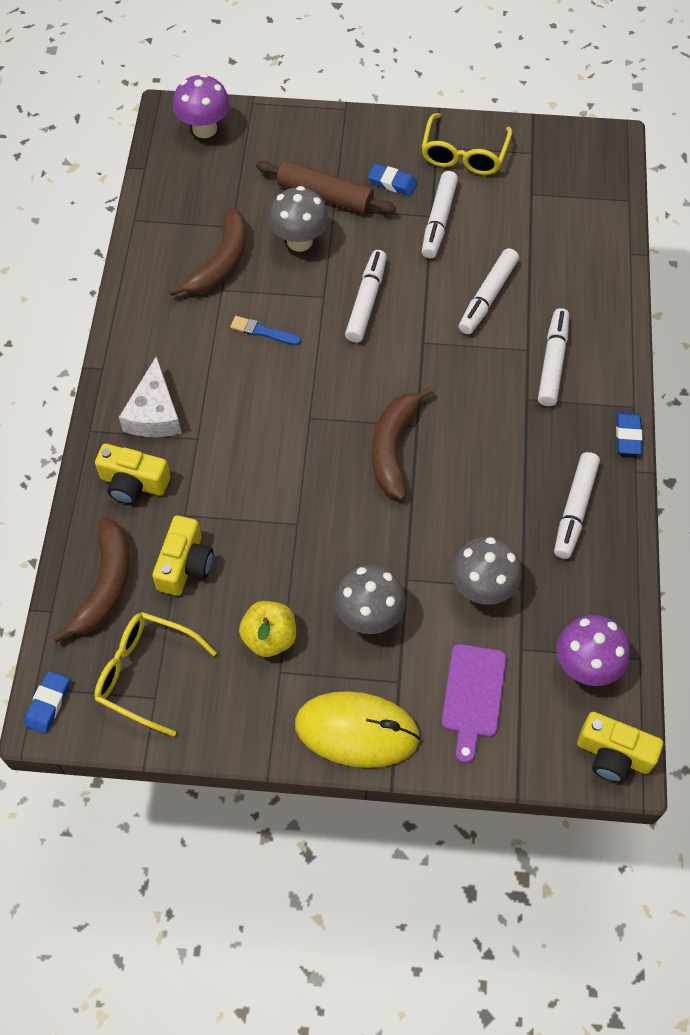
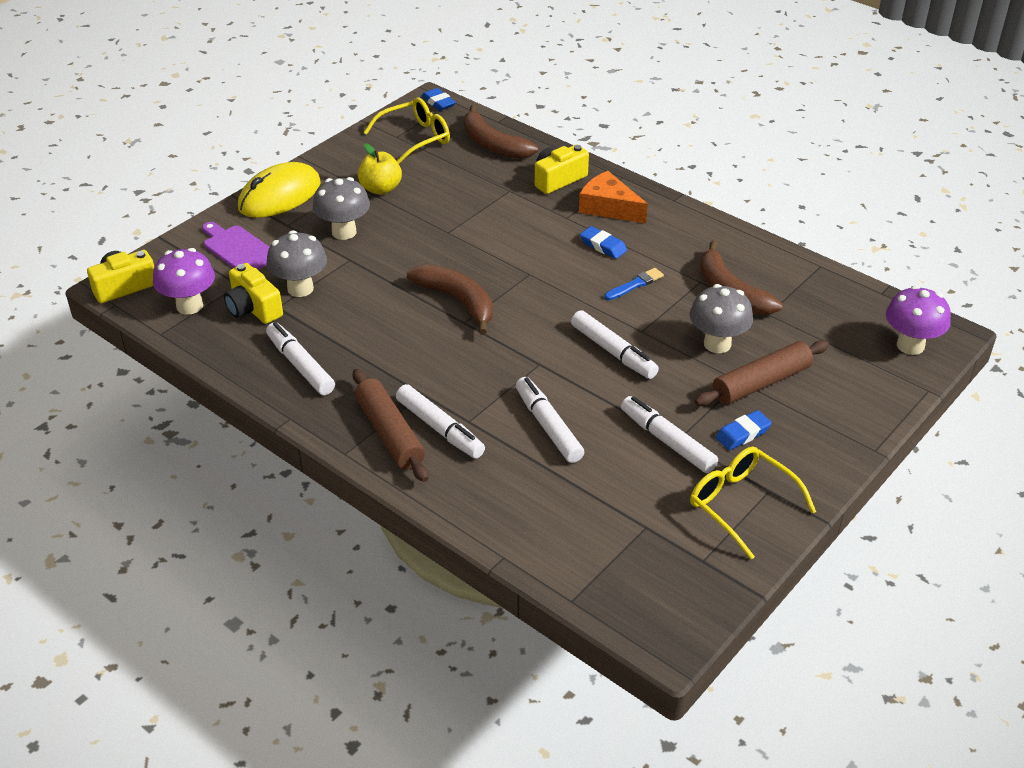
camera: 125 degrees right, 20 degrees down
white cheese [119,356,181,437] -> orange cheese [579,171,648,223]
yellow camera [152,515,213,596] -> yellow camera moved to [224,263,283,324]
blue eraser [616,413,642,454] -> blue eraser moved to [580,226,627,259]
none -> brown rolling pin [353,369,429,482]

